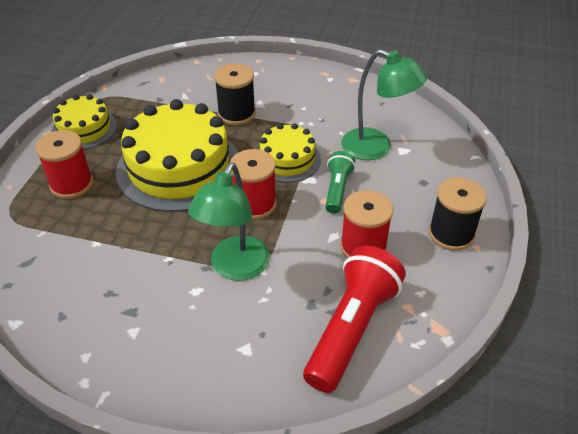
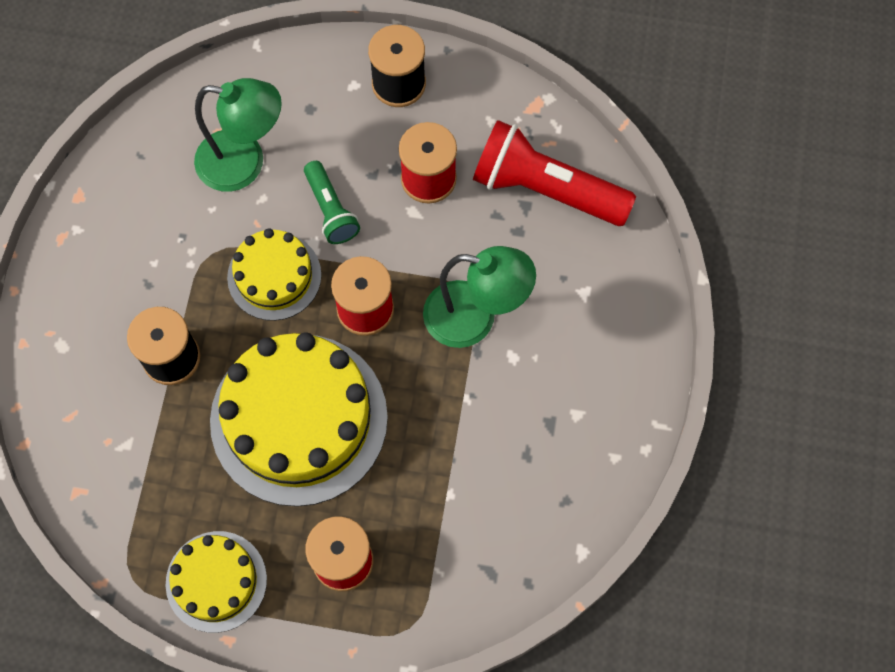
camera: 95 degrees left, 25 degrees up
green flashlight [325,151,356,214] -> green flashlight turned 120 degrees counterclockwise [304,161,360,244]
green lamp [341,49,427,160] -> green lamp turned 75 degrees clockwise [194,78,282,192]

